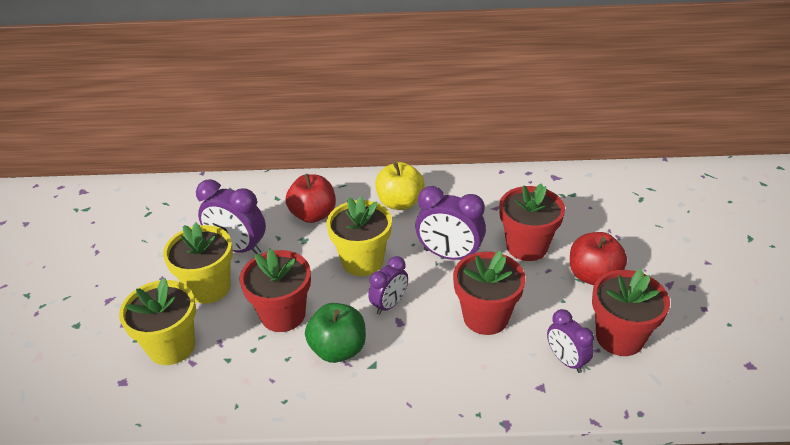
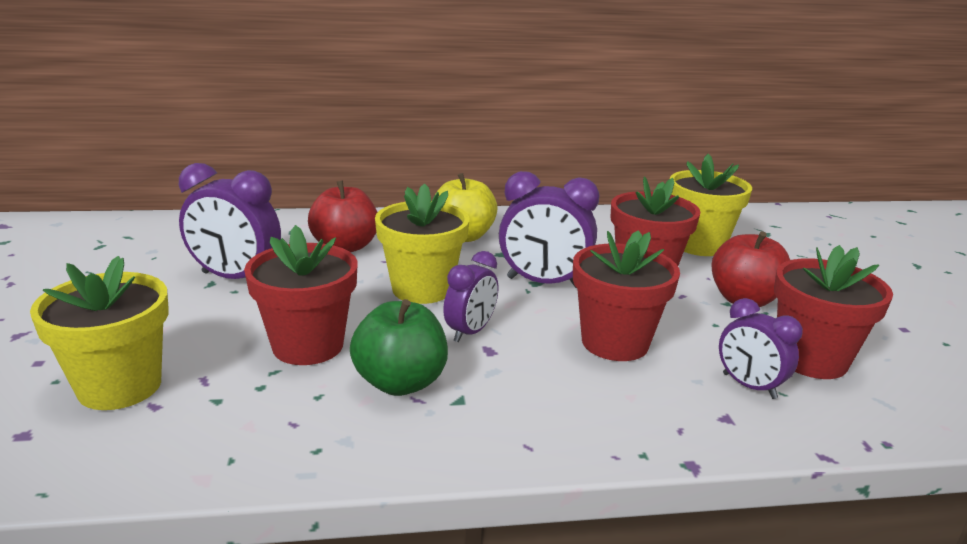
camera: 10 degrees left, 15 degrees down
yellow flower pot [163,223,233,304] -> yellow flower pot moved to [670,154,752,256]

